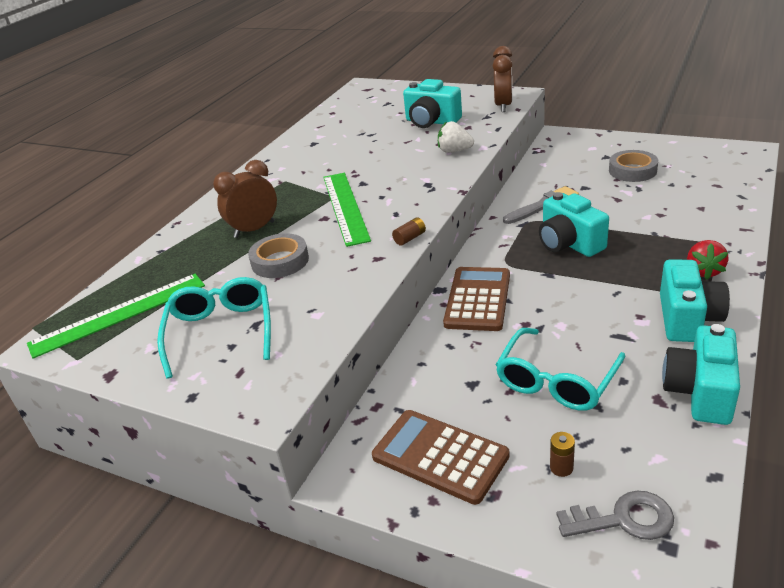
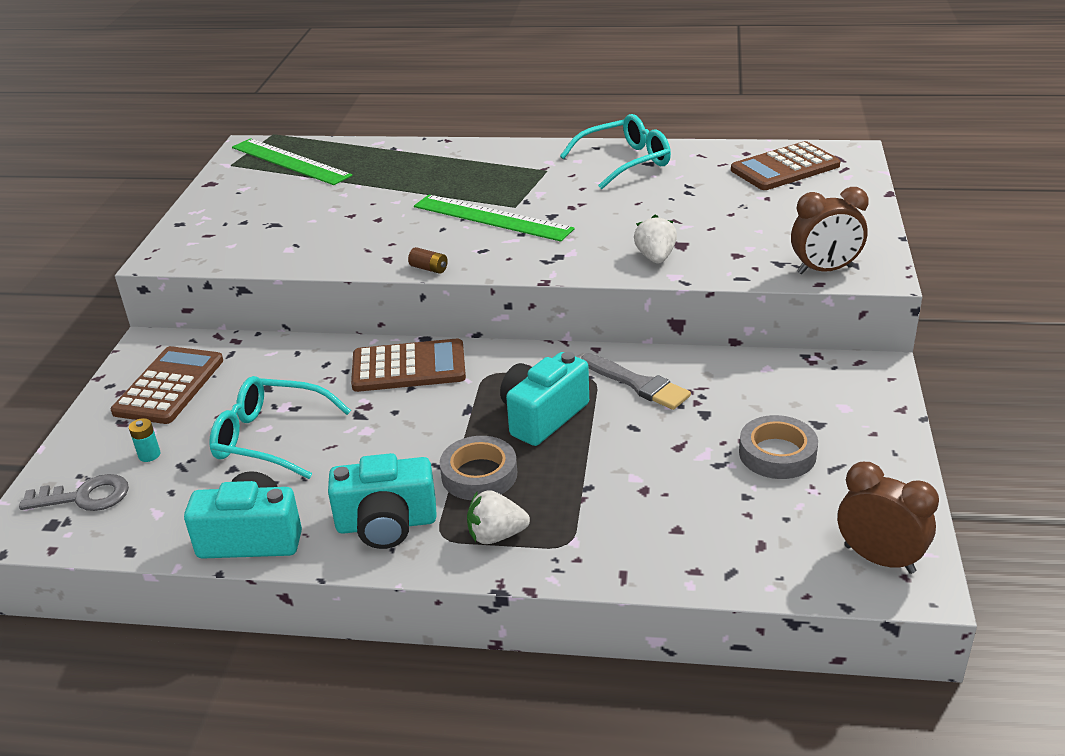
camera: 70 degrees right, 0 degrees up
turquoise glasses [157,277,271,379] -> turquoise glasses moved to [560,114,671,189]
brown clock [213,160,277,238] -> brown clock moved to [838,462,939,574]
grey tape [248,233,309,278] -> grey tape moved to [440,436,517,500]
green ruler [323,173,371,247] -> green ruler turned 60 degrees clockwise [414,195,575,242]
turquoise camera [403,79,462,128] -> none
brown battery [550,432,575,477] -> turquoise battery [129,418,160,462]
grey key [557,491,674,540] -> grey key turned 75 degrees counterclockwise [19,474,129,511]
red strawberry [687,240,729,279] -> white strawberry [467,490,530,544]
none -> brown calculator [731,141,840,190]

